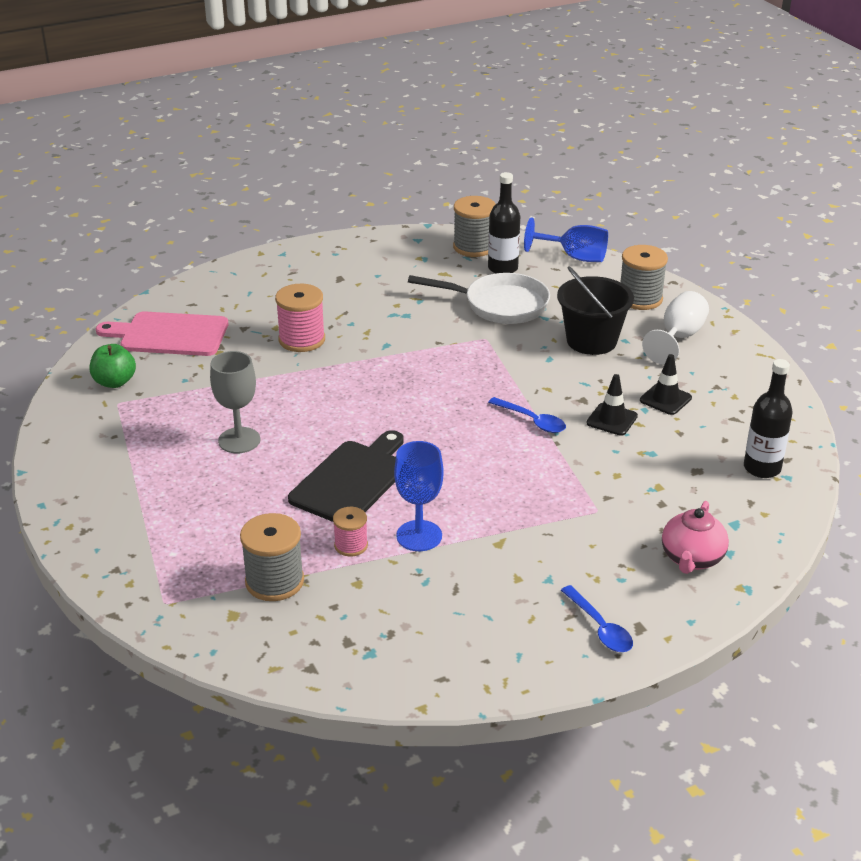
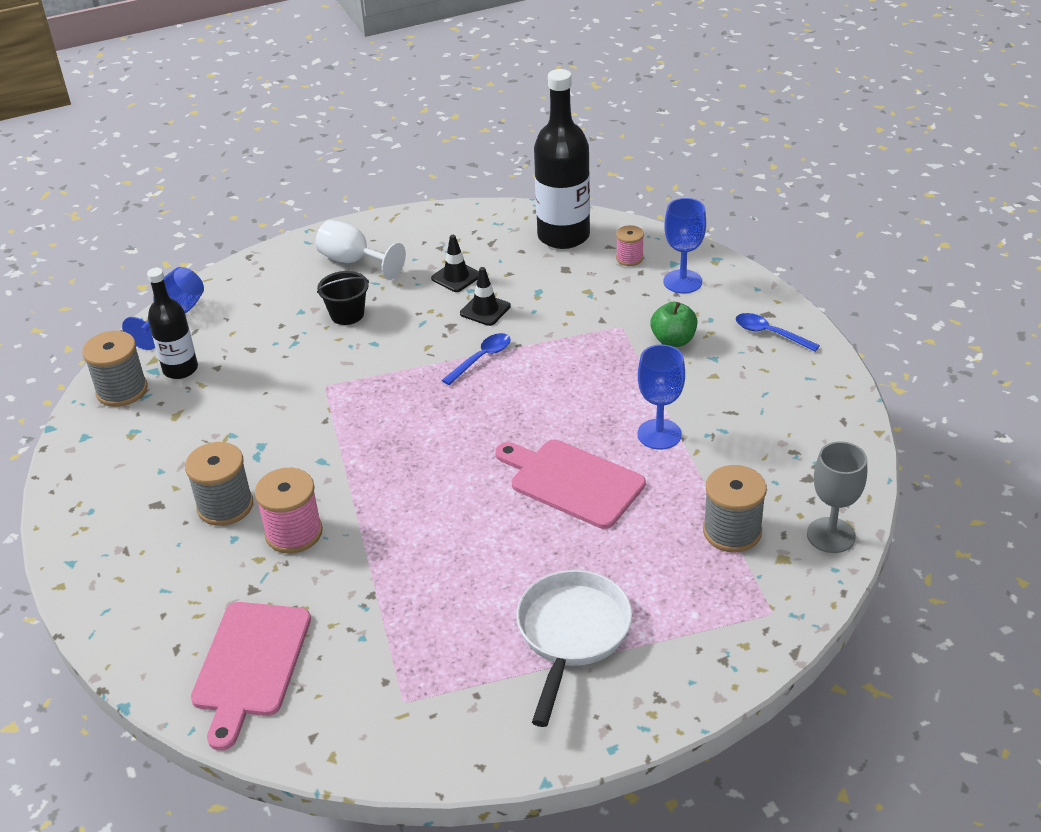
camera: 85 degrees left, 5 degrees up
green apple [90,344,136,388] -> green apple moved to [650,302,698,347]
grey goblet [210,351,260,453] -> grey goblet moved to [807,441,867,553]
black cutting board [288,430,404,522] -> pink cutting board [495,440,646,529]
pink spool [333,507,368,556] -> pink spool moved to [616,225,644,266]
white pan [408,273,550,324] -> white pan moved to [516,570,632,727]
black bucket [557,266,634,355] -> black bucket [317,271,369,325], size x0.65
blue spoon [561,585,633,652] -> blue spoon turned 120 degrees counterclockwise [736,313,820,352]
grey spool [620,245,668,310] -> grey spool moved to [185,442,253,526]
pink teapot [662,501,729,574] -> blue goblet [664,198,706,294]
black bottle [744,359,793,478] -> black bottle [534,69,590,249], size x1.65

